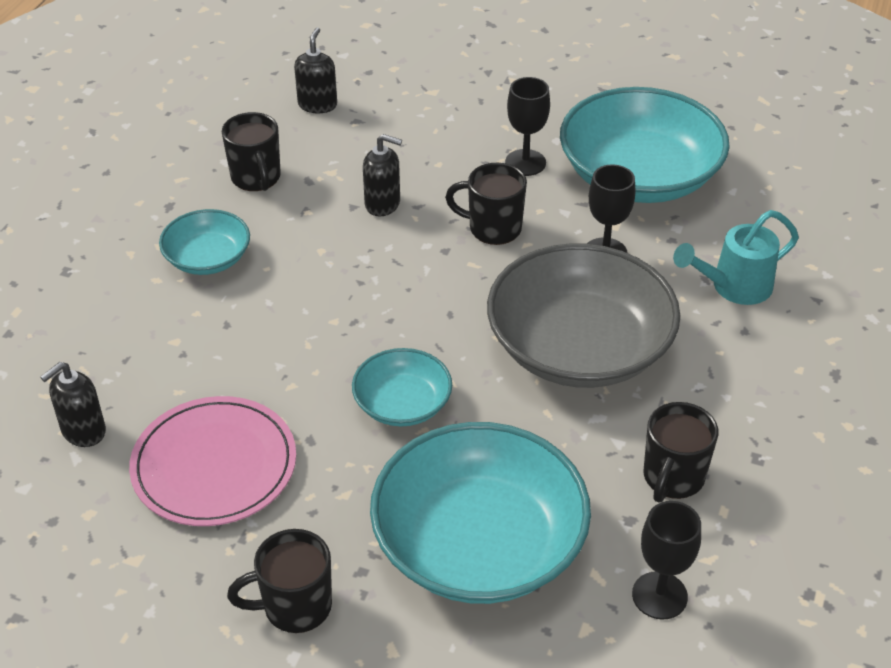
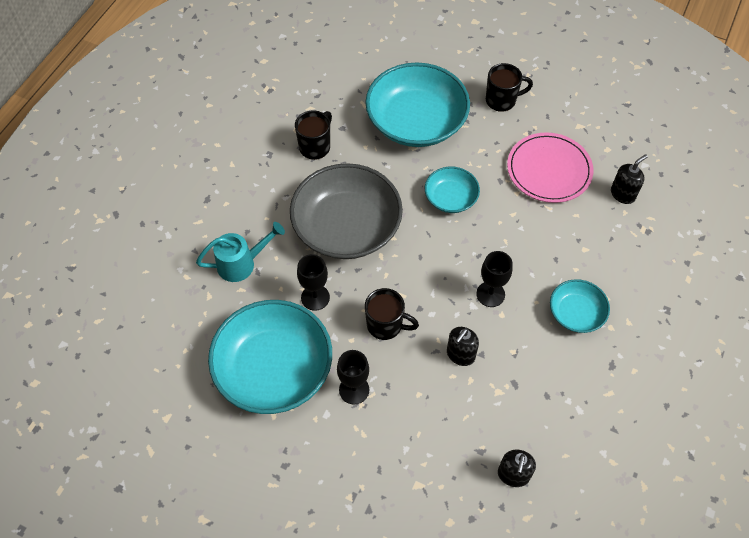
camera: 175 degrees left, 15 degrees up
black mug [222,112,281,191] -> none
black soap dispenser [363,134,402,216] -> black soap dispenser turned 75 degrees counterclockwise [447,327,479,366]
black goblet [632,501,701,620] -> black goblet moved to [476,251,513,307]

